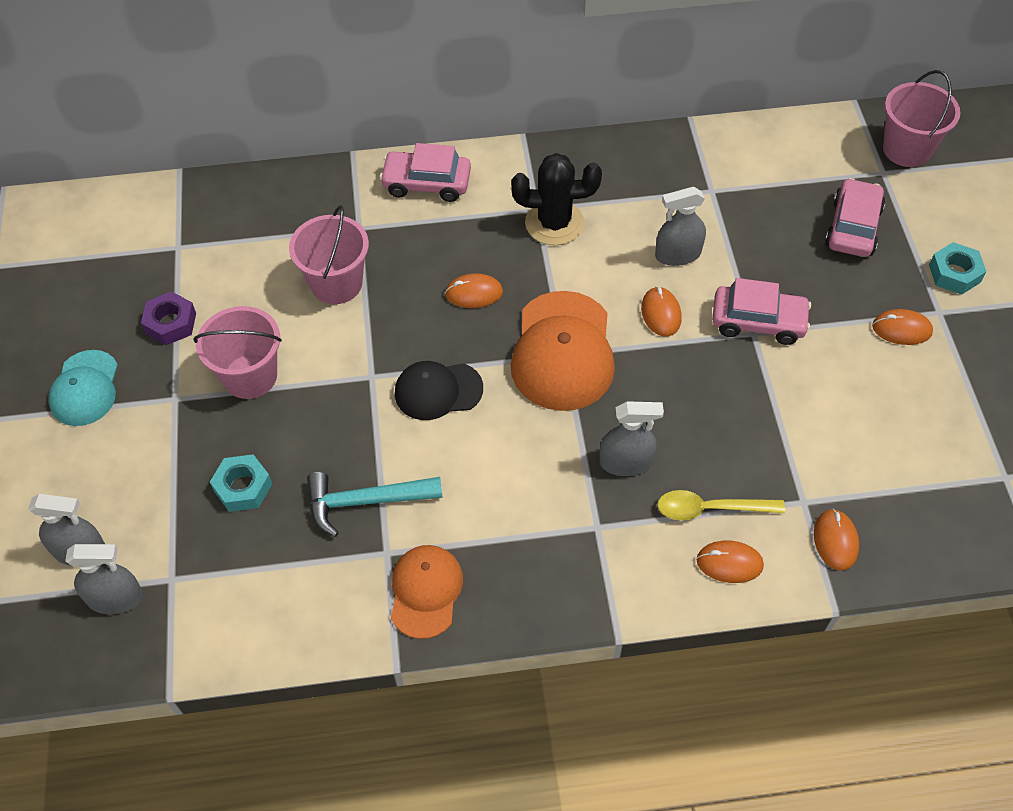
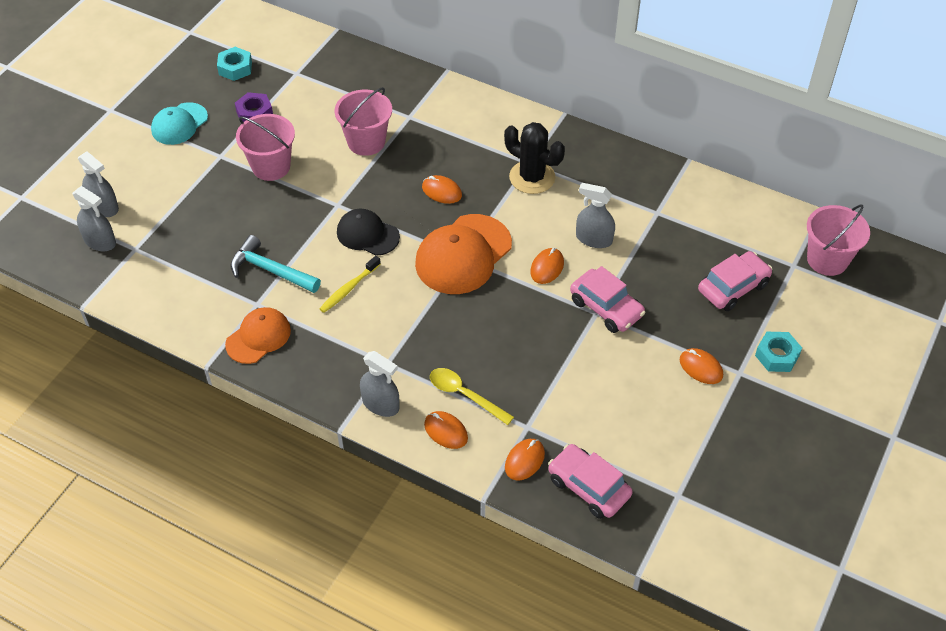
camera: 35 degrees right, 5 degrees down
turquoise nut [210,454,272,512] -> turquoise nut moved to [217,47,252,81]
pink car [379,143,471,202] -> pink car moved to [548,444,633,519]
grey spray bottle [600,401,664,476] -> grey spray bottle moved to [360,351,399,417]
none -> yellow toothbrush [319,256,381,313]

